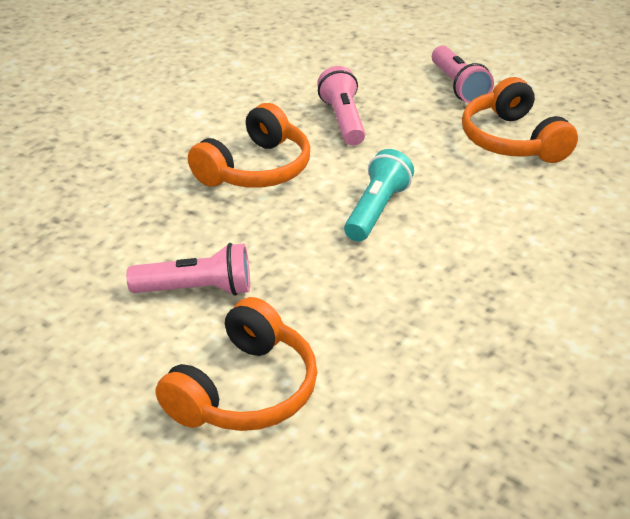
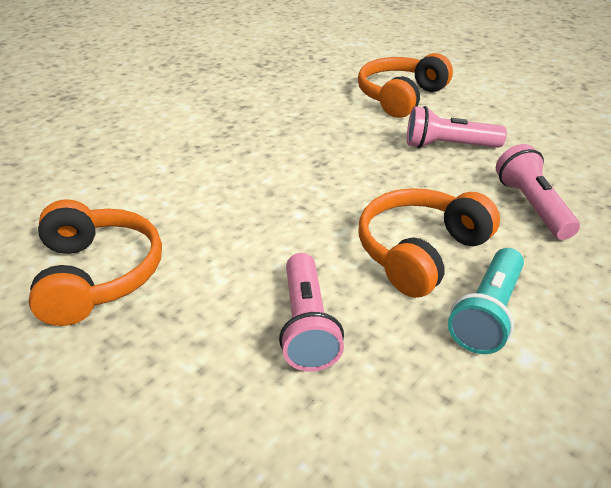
camera: 175 degrees left, 0 degrees up
turquoise flashlight [344,149,414,242] -> turquoise flashlight moved to [448,248,524,354]
pink flashlight [432,46,494,104] -> pink flashlight moved to [496,144,580,240]

